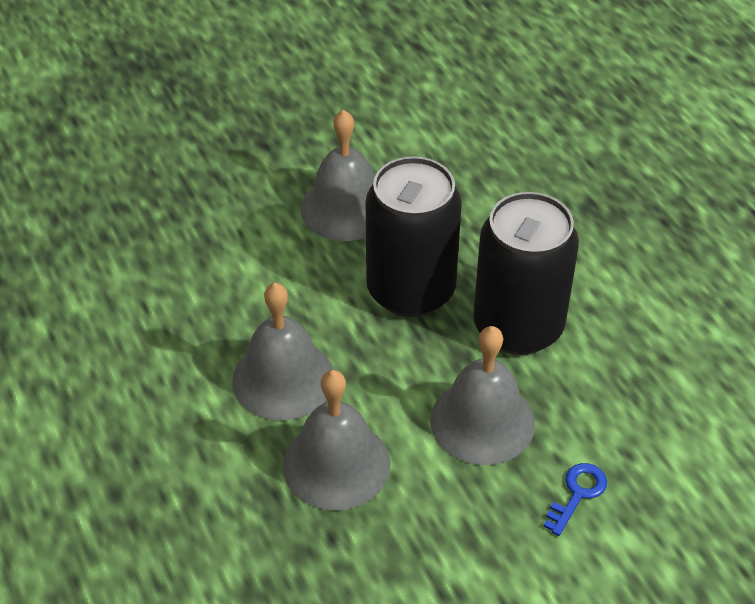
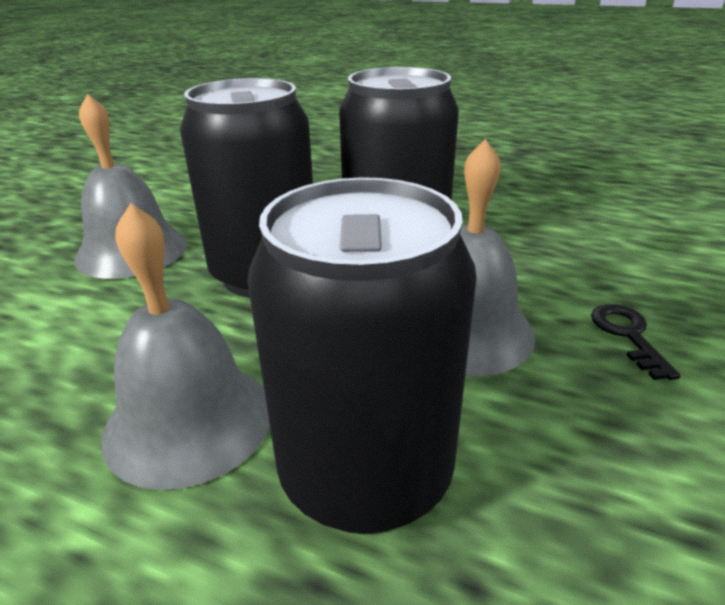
camera: 40 degrees left, 15 degrees down
grey bell [283,370,390,511] -> black can [247,177,477,534]
blue key [543,463,607,536] -> black key [591,304,680,380]

